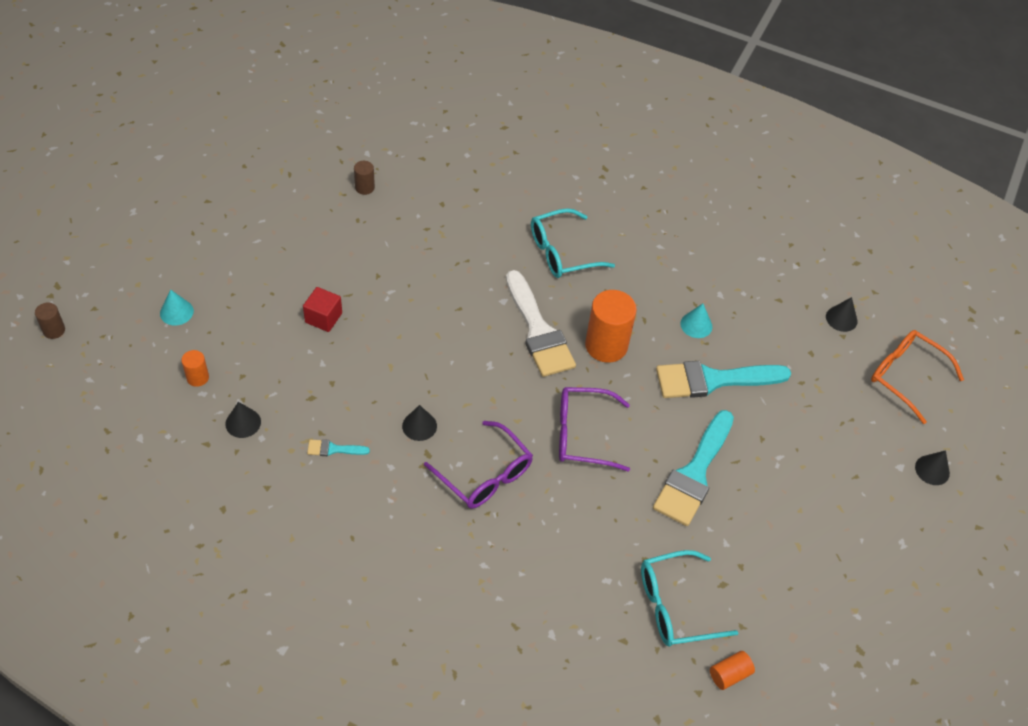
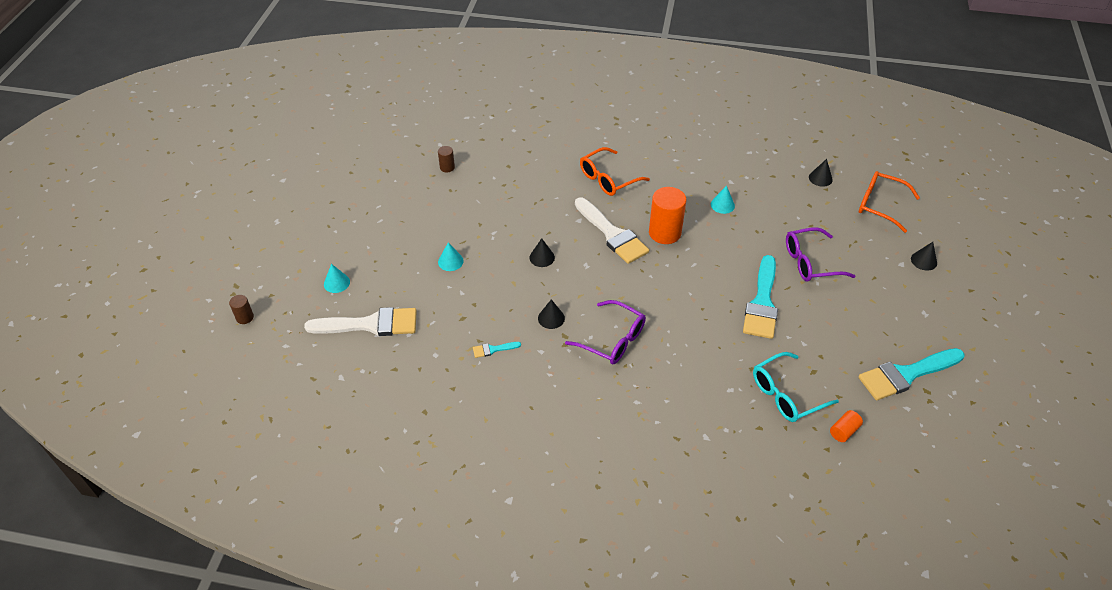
camera: 10 degrees left, 5 degrees down
orange cylinder [181,350,209,387] -> white brush [304,307,417,336]
black cone [225,402,261,438] -> black cone moved to [529,238,555,267]
red cube [303,287,342,332] -> turquoise cone [438,242,464,271]
turquoise glasses [531,208,615,278] -> orange glasses [580,147,650,196]
purple glasses [559,387,630,472] -> purple glasses moved to [786,227,855,282]
turquoise brush [656,361,791,398] -> turquoise brush moved to [858,348,964,401]

